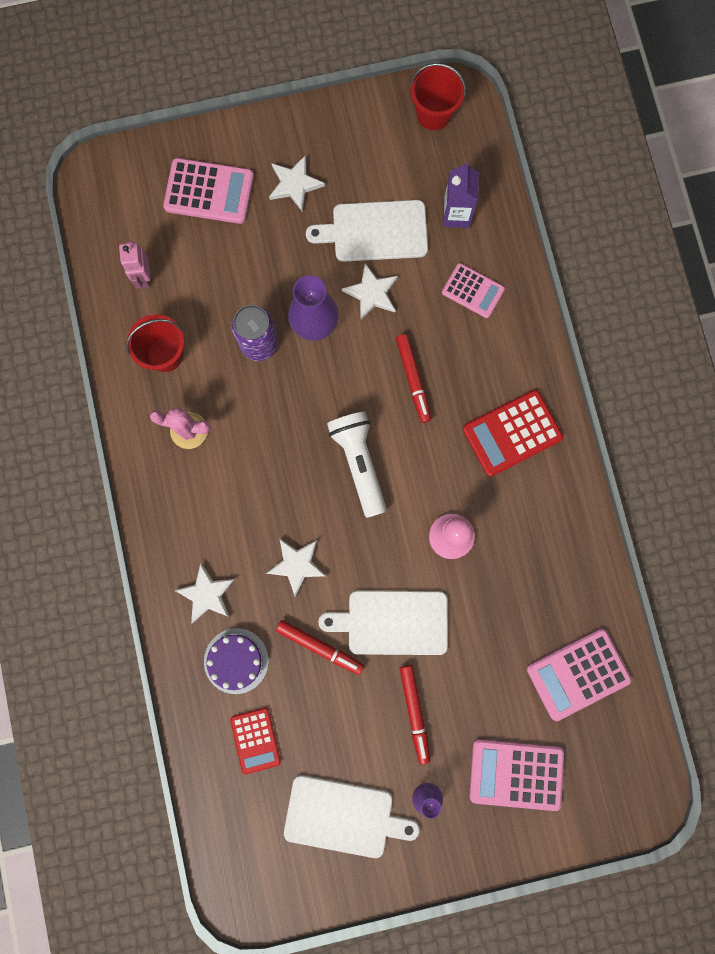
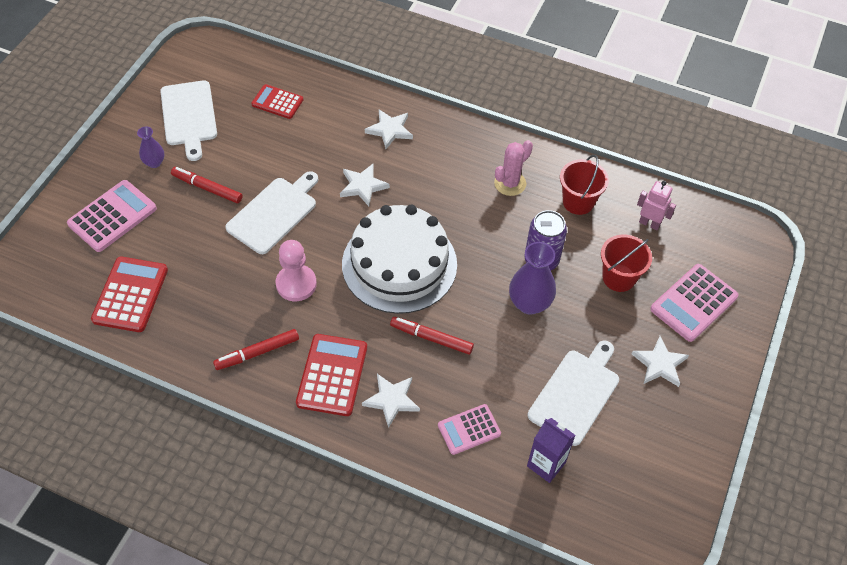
camera: 125 degrees right, 25 degrees down
purple cake [204,628,269,694] -> none
red marker [276,620,364,675] -> red marker moved to [213,329,299,370]
white cutting board [284,775,419,858] -> white cutting board turned 60 degrees counterclockwise [160,80,217,161]
white flashlight [327,412,387,518] -> white cake [342,205,457,314]
white star [342,263,398,321] -> white star moved to [362,374,420,428]
red bucket [410,63,466,130] -> red bucket moved to [601,234,652,292]
pink calculator [527,629,632,721] -> red calculator [91,256,168,332]

